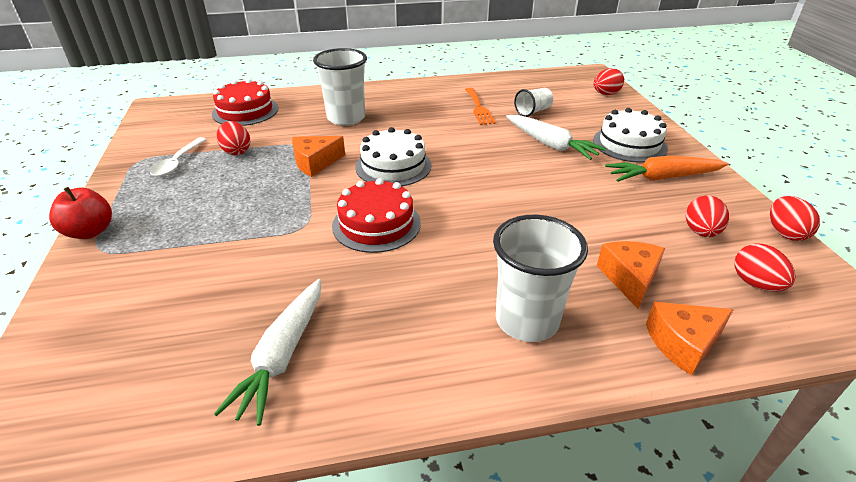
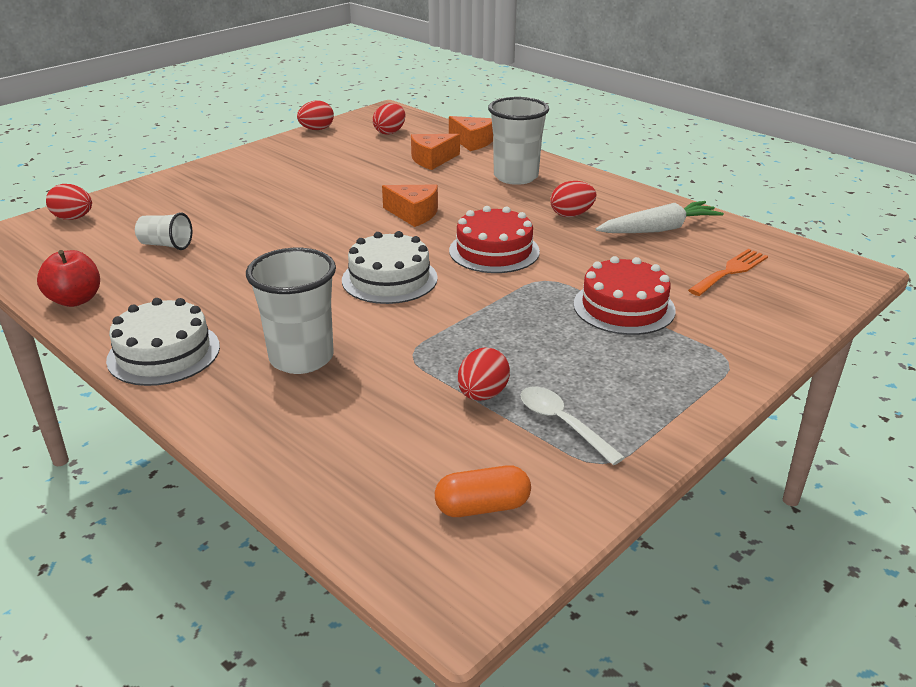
camera: 125 degrees left, 5 degrees down
red apple [49,187,112,239] -> red apple moved to [37,250,100,307]
white spoon [150,137,207,176] -> white spoon turned 105 degrees counterclockwise [521,386,625,465]
red cake [212,79,278,126] -> red cake moved to [573,256,676,335]
orange cheese [292,136,345,177] -> orange cheese moved to [382,185,438,227]
orange fork [465,88,496,125] -> orange fork moved to [688,249,768,296]
white carrot [506,115,606,160] -> none
white cake [593,108,667,163] -> white cake moved to [106,298,220,386]
orange carrot [605,156,729,182] -> none
red egg [686,196,729,237] -> red egg moved to [550,181,596,217]
none -> orange capsule [435,465,531,517]

